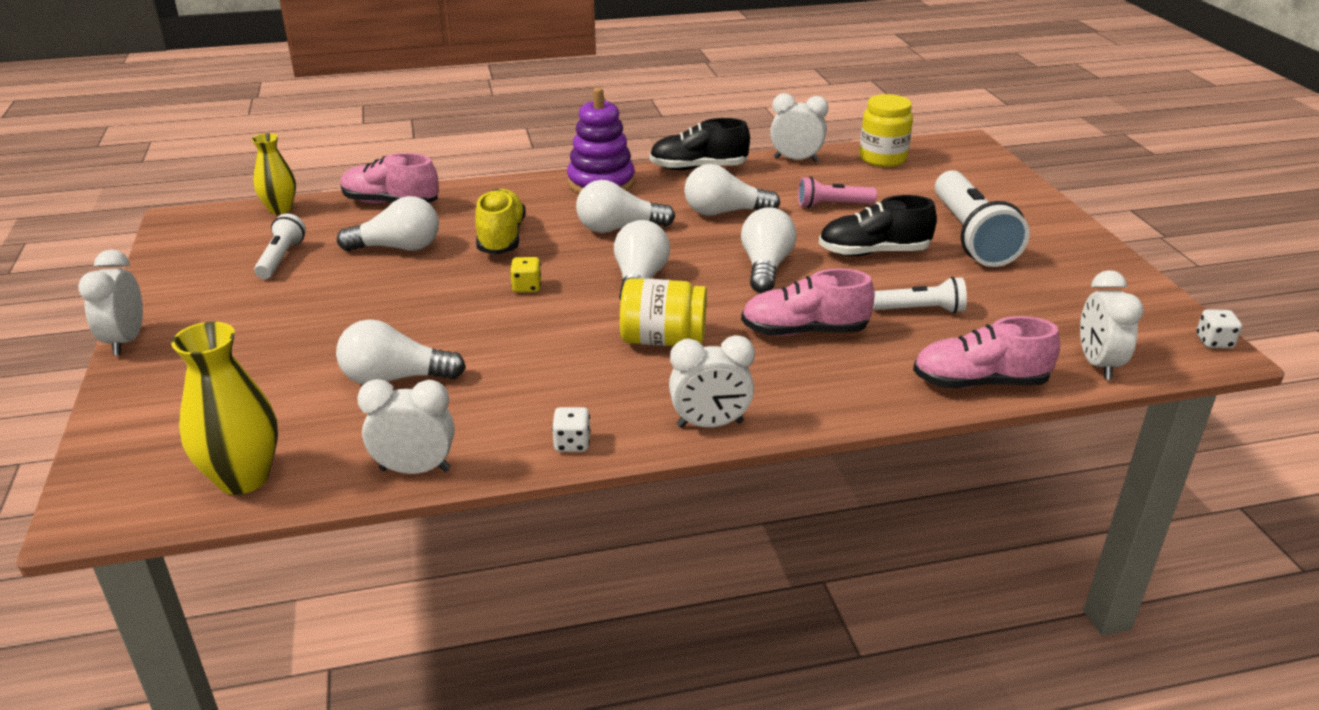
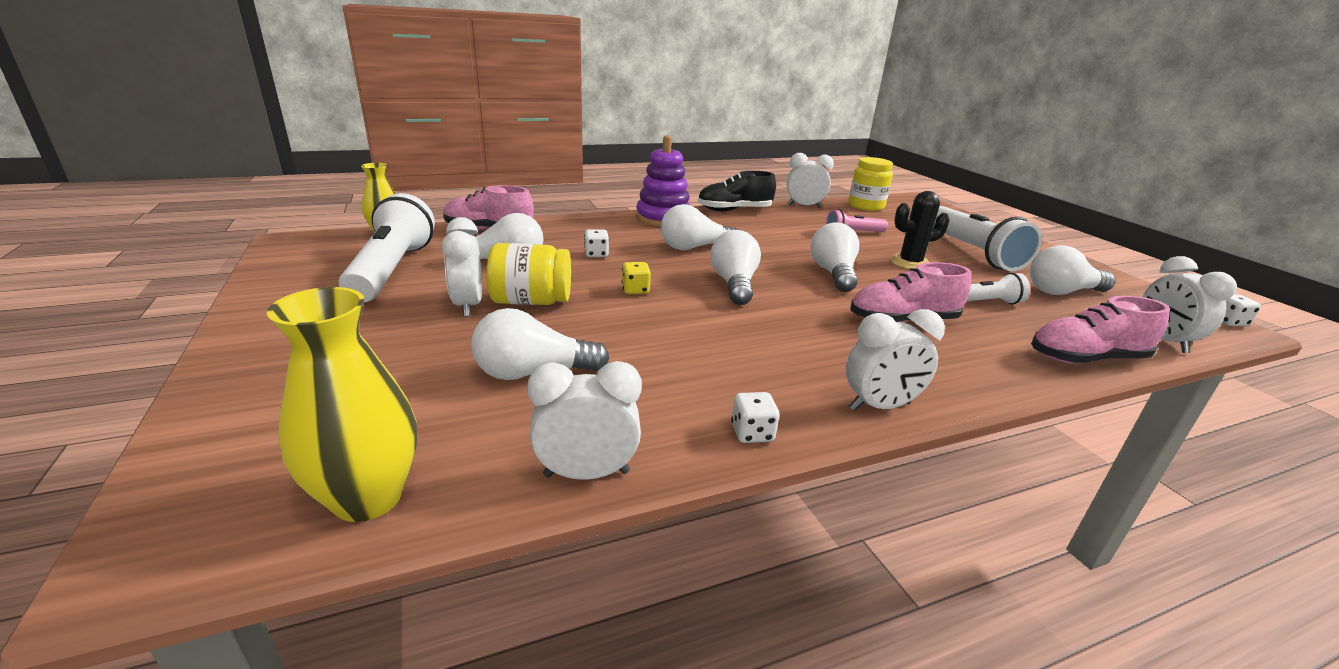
camera: 10 degrees left, 5 degrees down
white clock [78,250,143,356] -> white clock moved to [442,217,482,317]
white flashlight [254,213,306,279] -> white flashlight [339,193,435,302], size x1.91
yellow shoe [475,189,526,255] -> white dice [584,229,609,257]
yellow jar [620,278,707,346] -> yellow jar moved to [486,243,571,305]
white light bulb [684,164,780,216] -> white light bulb moved to [1030,245,1116,295]
black shoe [819,195,937,256] -> black cactus [890,191,950,270]

